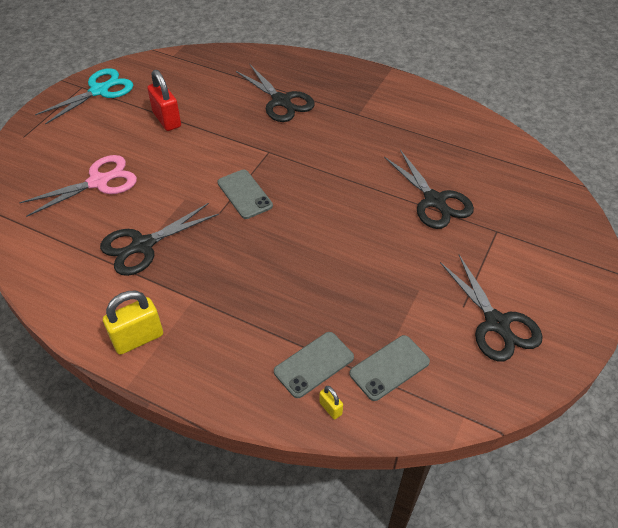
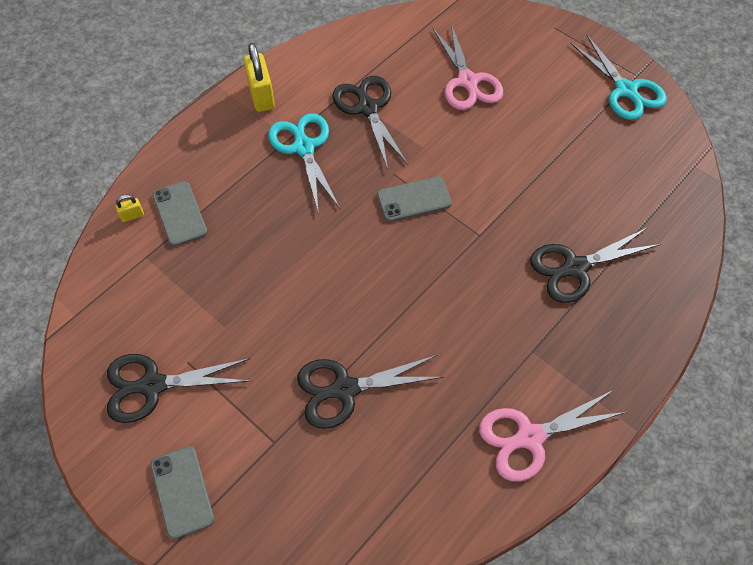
camera: 105 degrees right, 10 degrees up
red padlock [147,70,181,131] -> none
grey phone [349,335,430,401] -> grey phone moved to [150,446,214,539]
none -> turquoise scissors [268,113,340,214]
none -> pink scissors [479,390,626,482]

